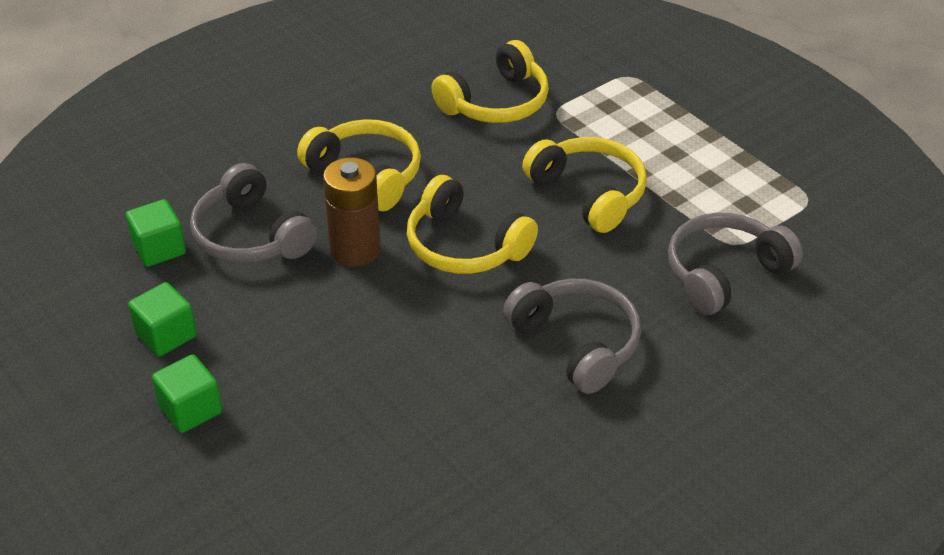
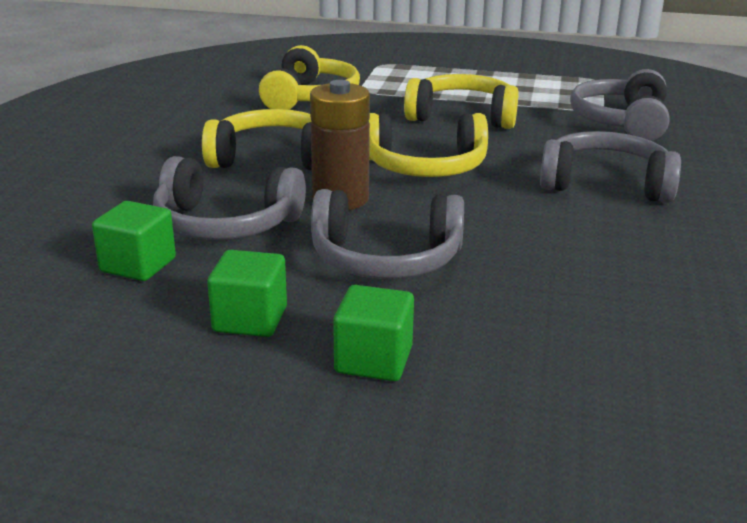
camera: 40 degrees left, 15 degrees down
none -> grey headphones [311,189,464,279]

